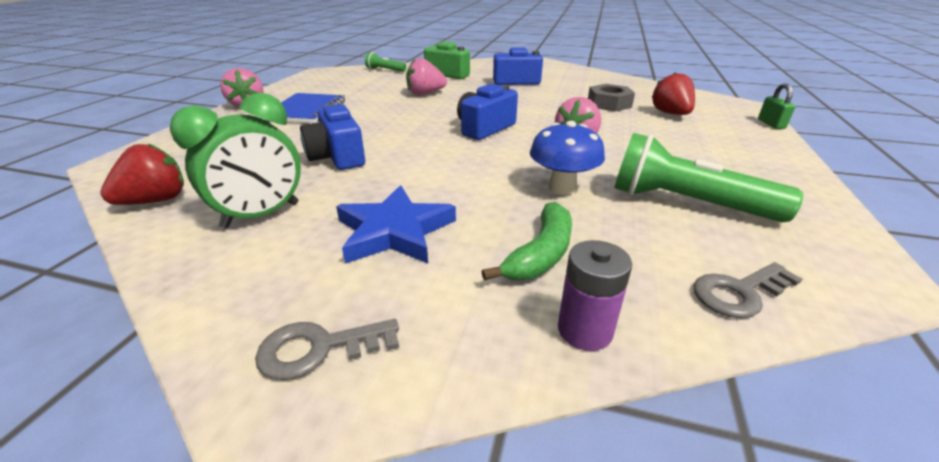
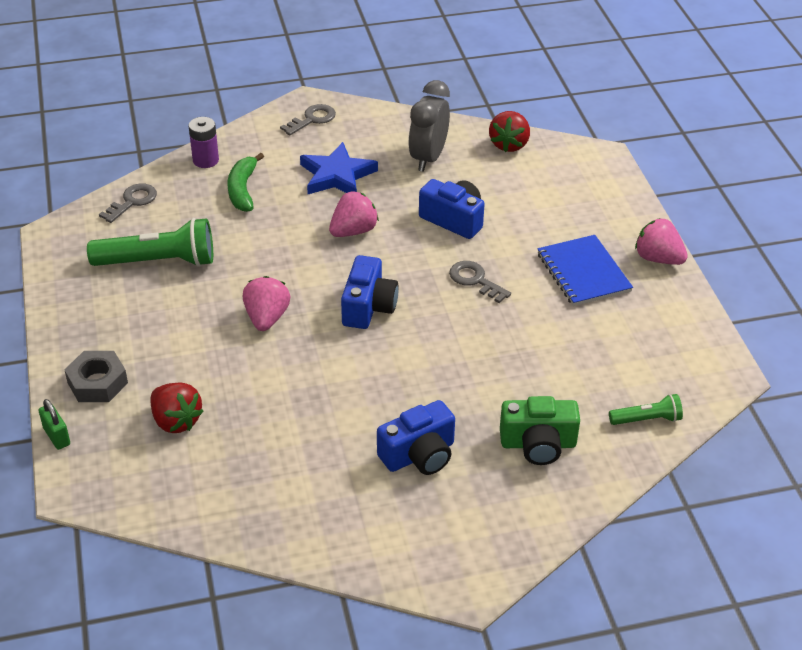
camera: 150 degrees right, 10 degrees up
green clock [170,93,301,229] -> grey clock [408,80,450,172]
pink strawberry [406,58,447,95] -> pink strawberry moved to [329,191,379,237]
blue mushroom [530,121,605,195] -> none
grey nut [588,84,635,111] -> grey nut moved to [64,351,128,402]
none -> grey key [449,261,511,303]

